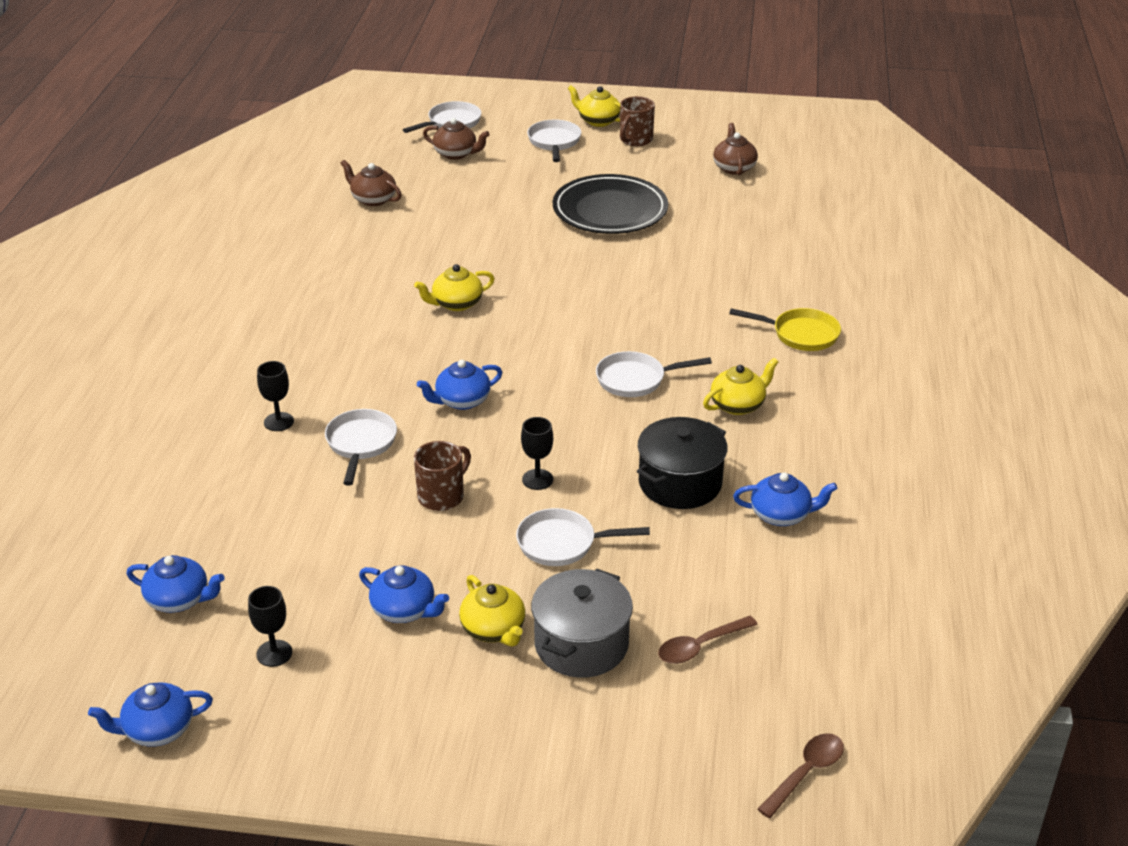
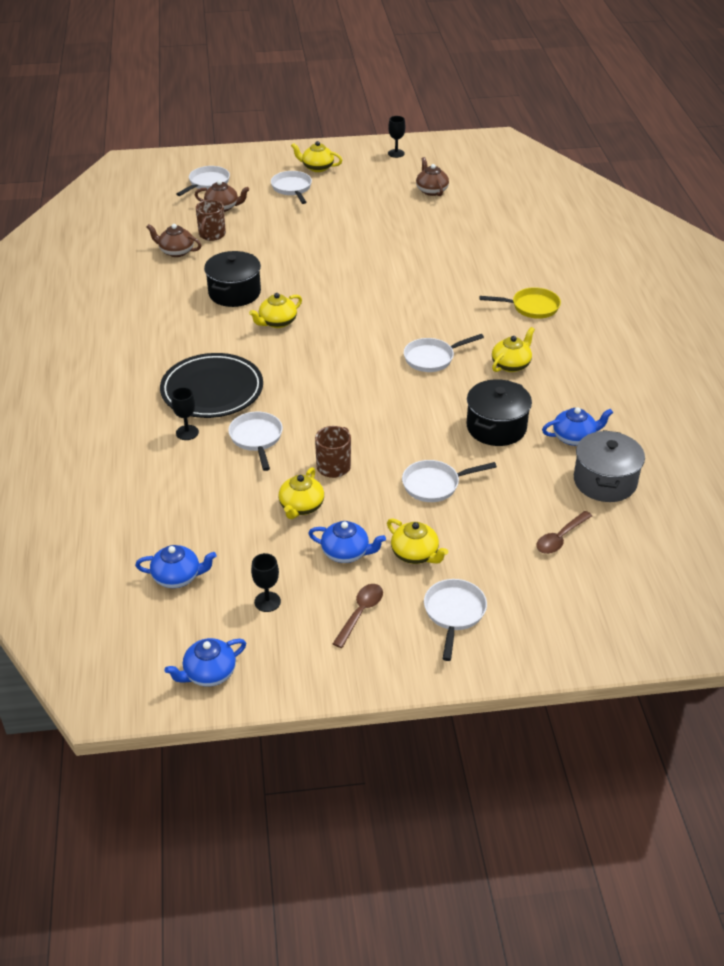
camera: 15 degrees left, 5 degrees up
blue teapot [417,360,502,410] -> none
black goblet [521,417,553,490] -> black goblet moved to [388,116,405,158]
grey pot [531,569,633,678] -> grey pot moved to [574,430,645,502]
black plate [553,174,668,234] -> black plate moved to [160,353,263,418]
brown mug [620,96,655,146] -> brown mug moved to [196,200,226,241]
brown spoon [757,733,844,818] -> brown spoon moved to [333,584,383,648]
none -> black pot [204,251,261,307]
none -> yellow teapot [278,467,324,519]
none -> white pan [424,579,487,661]

